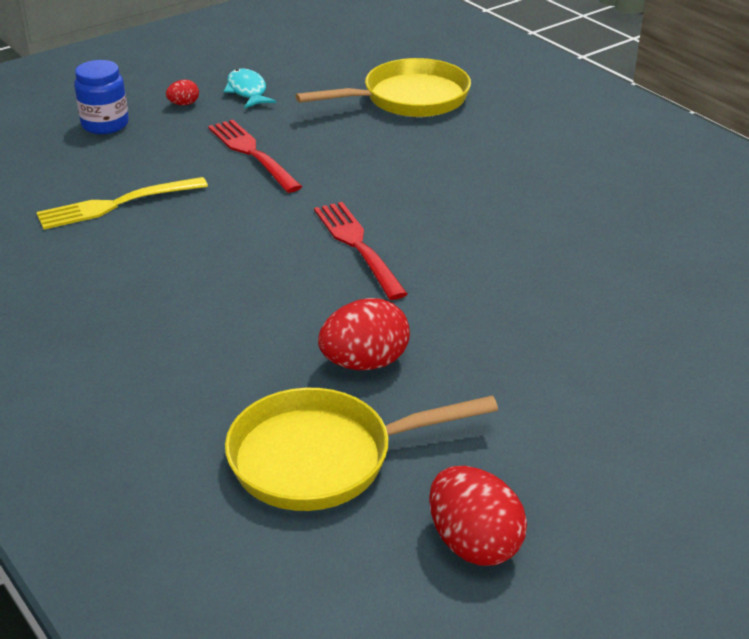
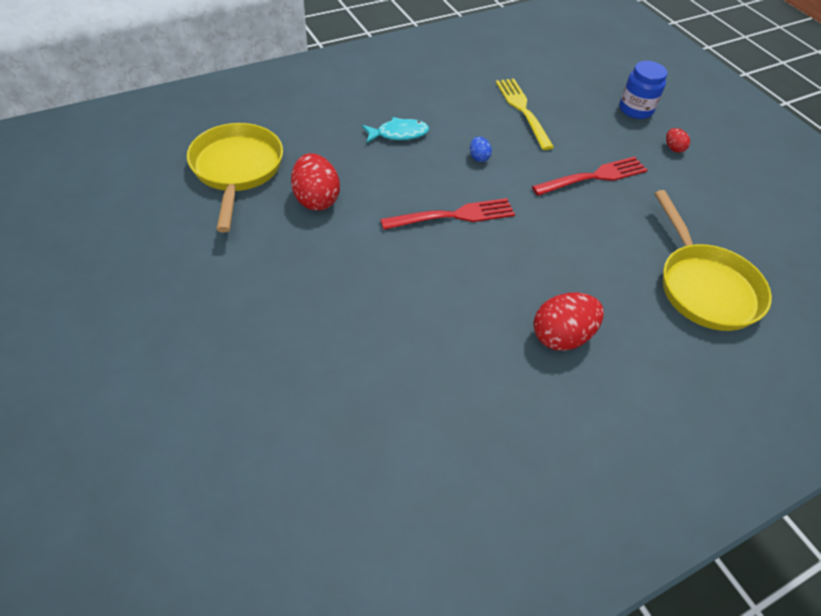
camera: 95 degrees right, 15 degrees up
turquoise fish [224,69,276,108] -> turquoise fish moved to [362,117,429,143]
red egg [429,466,527,566] -> red egg moved to [534,293,604,351]
none -> blue egg [470,137,492,162]

